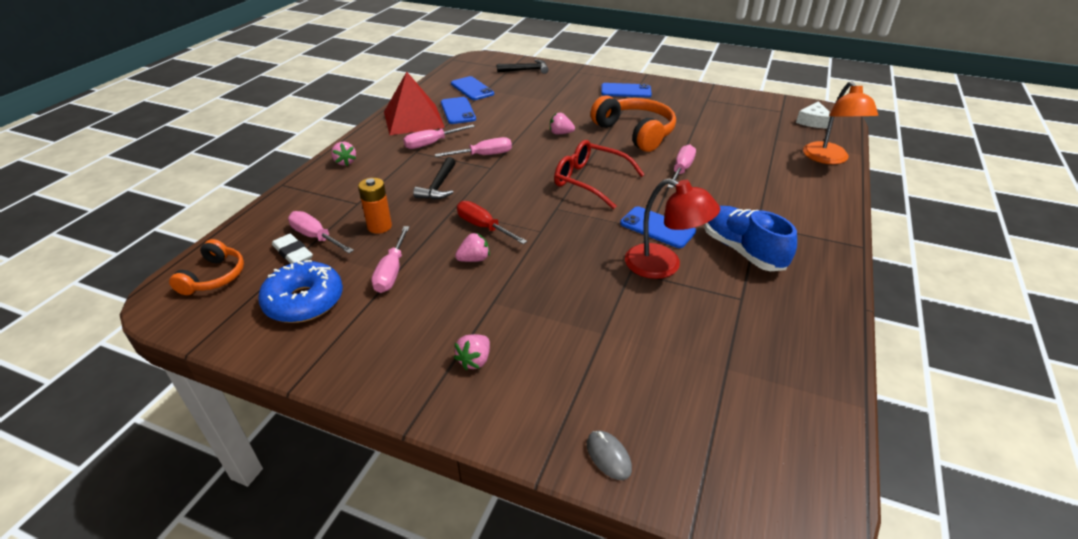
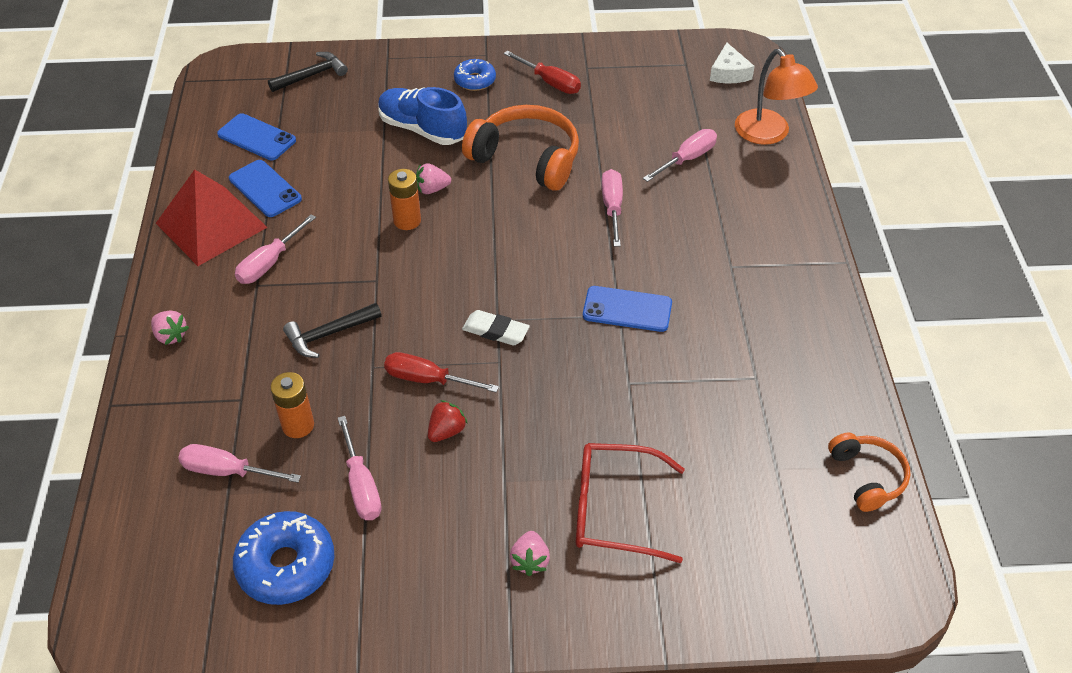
camera: 25 degrees left, 10 degrees up
orange headphones [169,239,244,295] -> orange headphones moved to [828,433,911,512]
white eraser [272,234,313,264] -> white eraser moved to [462,310,530,345]
black hammer [413,157,456,200] -> black hammer turned 75 degrees clockwise [283,303,382,358]
pink screwdriver [435,137,512,157] -> pink screwdriver moved to [643,129,717,182]
pink strawberry [455,233,490,262] -> red strawberry [428,400,468,442]
red glasses [554,140,645,209] -> red glasses moved to [576,443,685,563]
grey mouse [587,431,632,480] -> none
blue phone [601,83,652,98] -> blue donut [454,59,496,91]
red lamp [625,178,720,279] -> none
blue shoe [704,206,797,271] -> blue shoe moved to [378,87,467,145]
none -> orange battery [388,169,421,230]
none -> red screwdriver [504,51,581,94]

